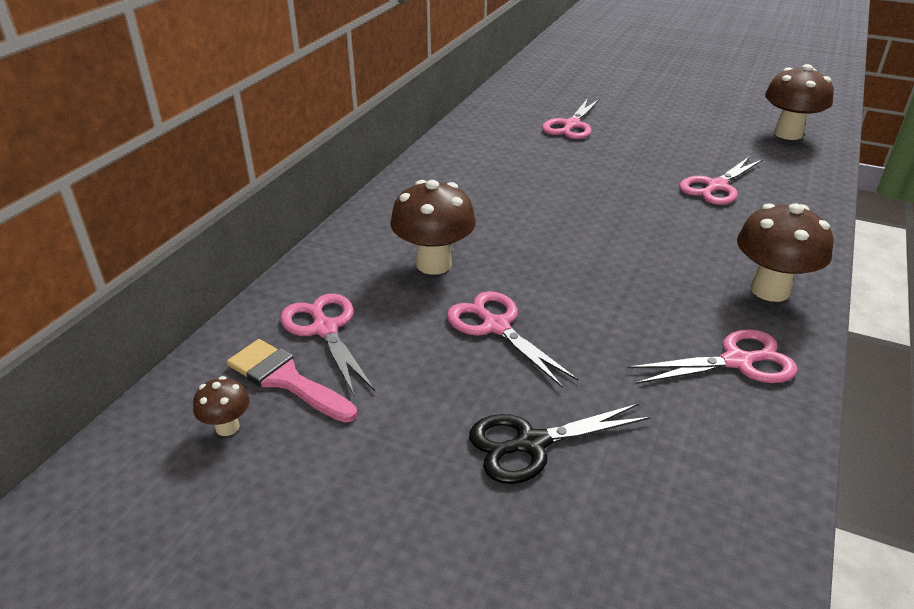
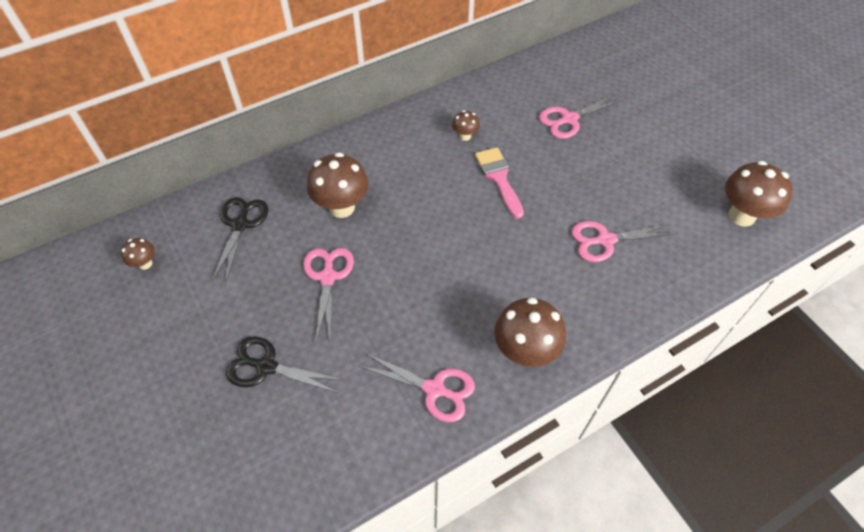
camera: 35 degrees right, 20 degrees up
pink brush [227,339,357,423] -> pink brush moved to [475,147,524,219]
pink scissors [280,294,375,397] -> black scissors [212,197,268,284]
none -> brown mushroom [452,110,480,141]

